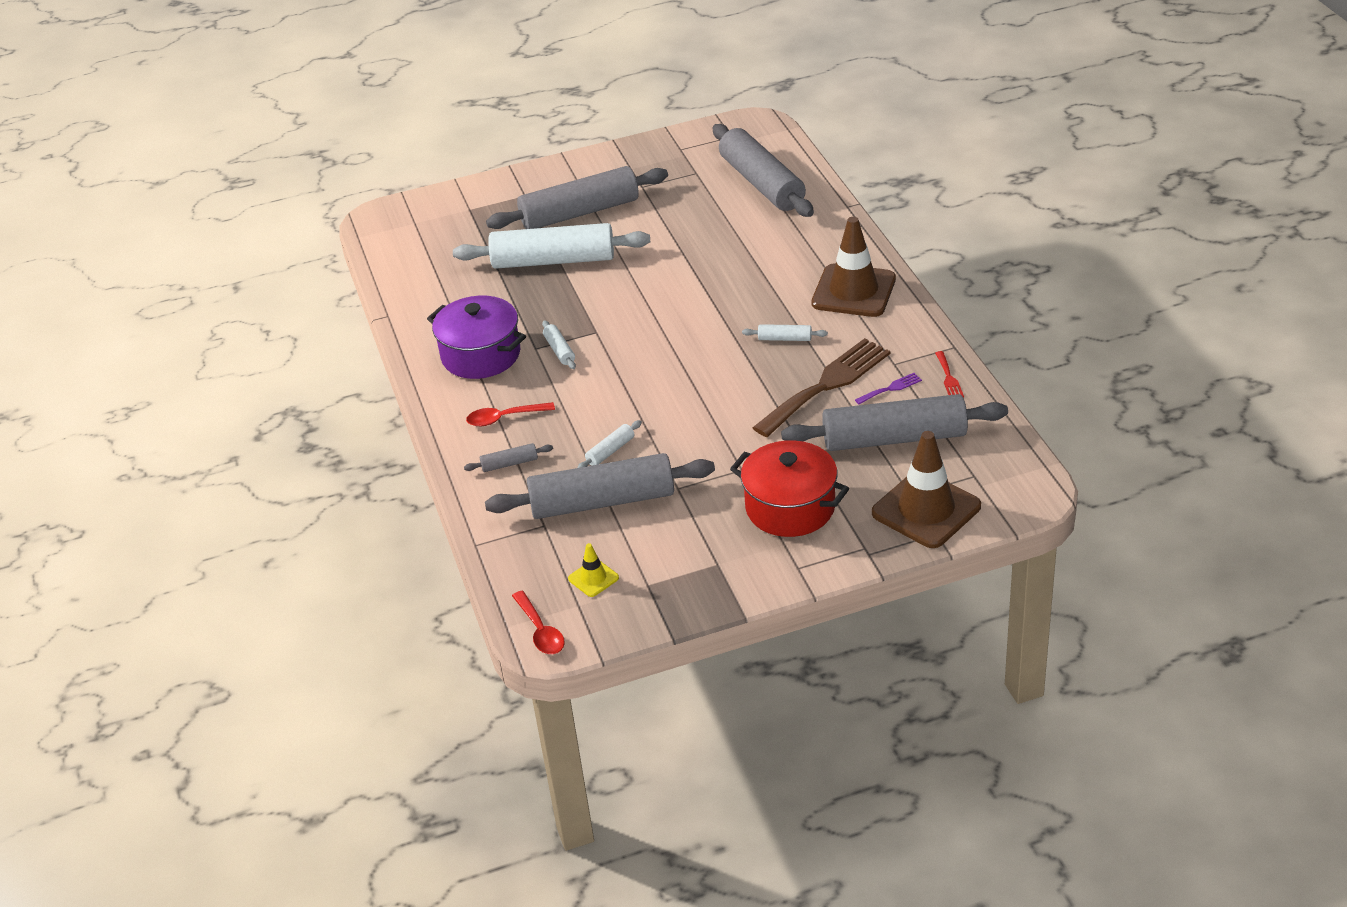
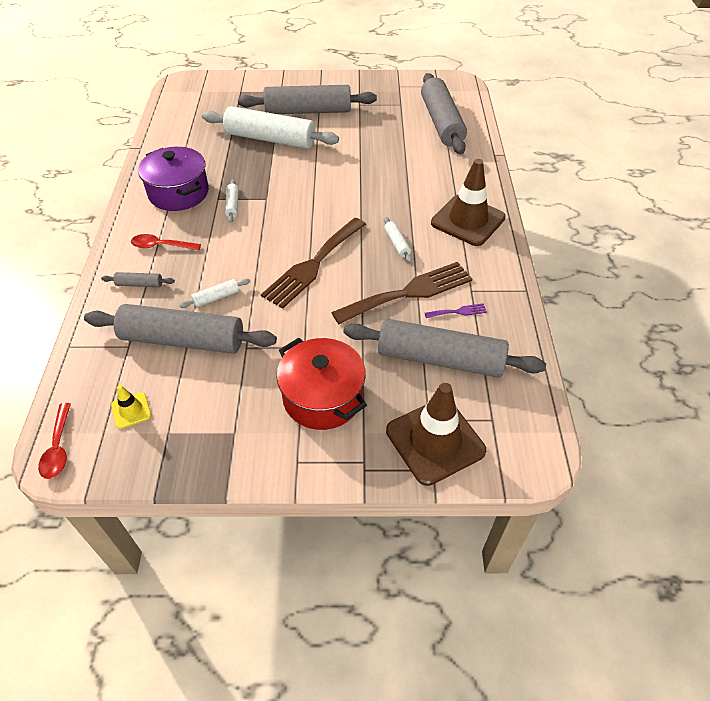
camera: 15 degrees right, 10 degrees up
white rolling pin [742,324,828,341] -> white rolling pin turned 45 degrees clockwise [384,217,412,263]
red fork [935,351,964,397] -> none
none -> brown fork [261,218,366,309]

